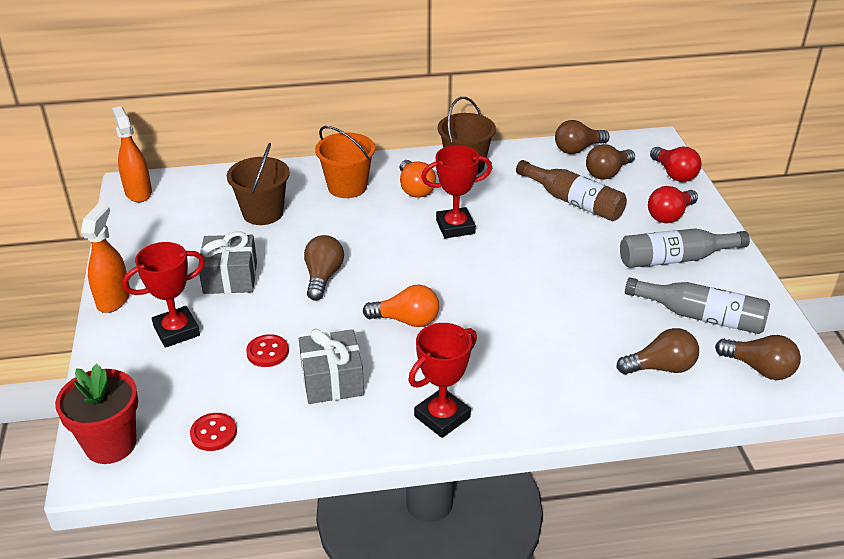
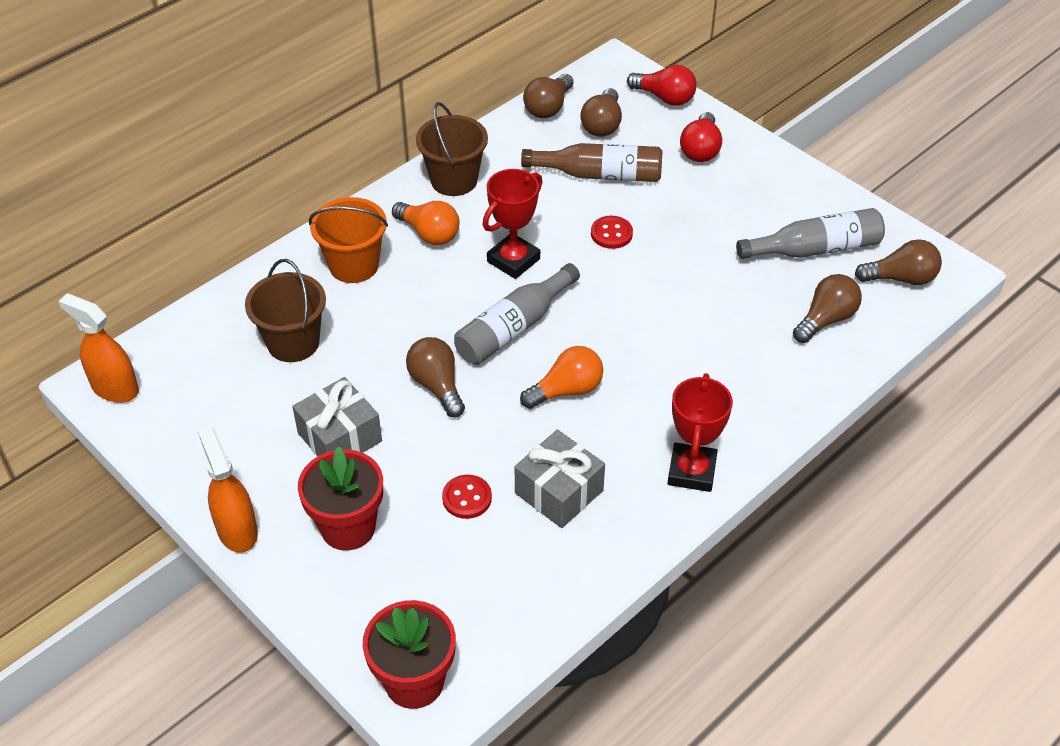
camera: 35 degrees left, 10 degrees up
red trophy [122,242,205,348] -> red flower pot [298,447,383,551]
red button [190,413,237,451] -> red button moved to [591,216,633,249]
grey bottle [620,228,750,268] -> grey bottle moved to [454,263,580,365]

